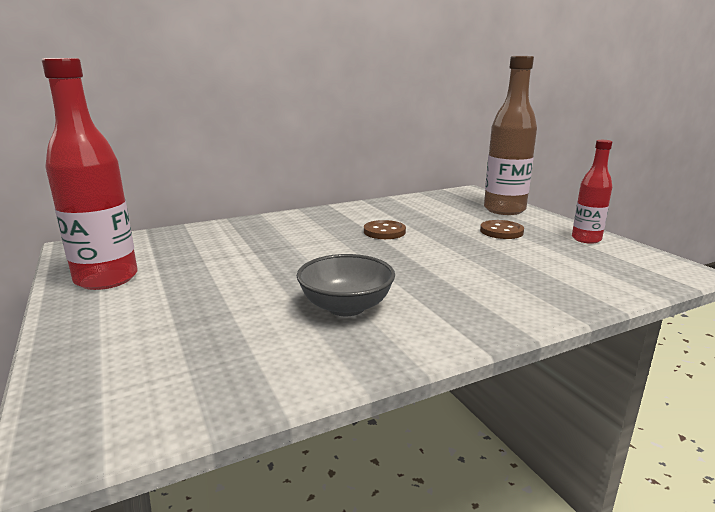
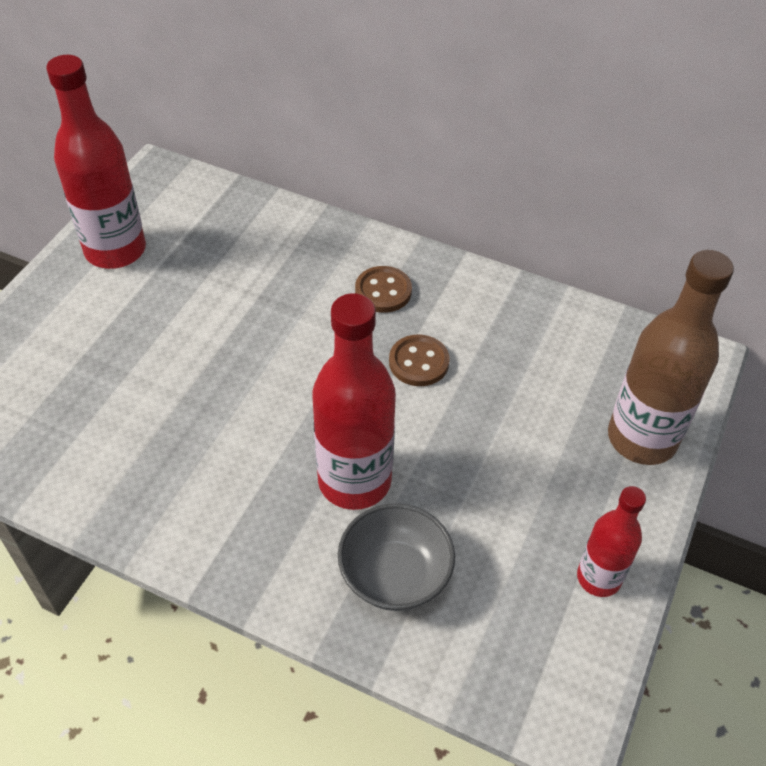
camera: 50 degrees right, 30 degrees up
grey bowl [297,254,395,316] -> grey bowl moved to [338,503,455,611]
brown button [480,220,524,239] -> brown button moved to [355,266,412,313]
none -> red bottle [312,293,396,510]

